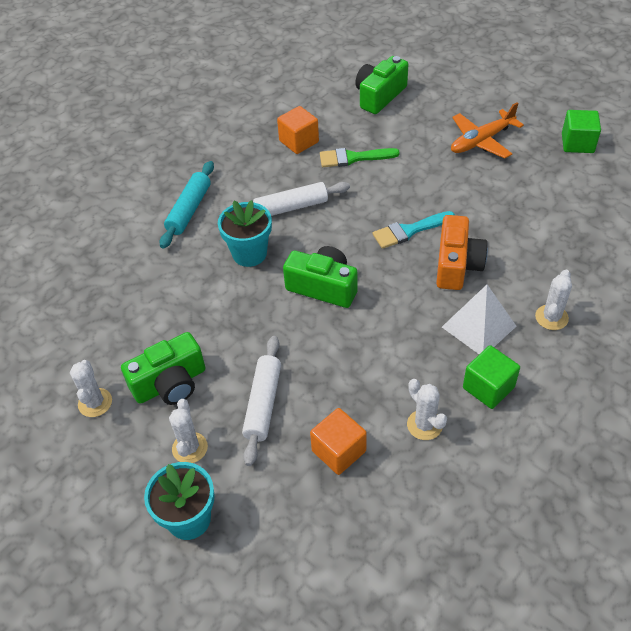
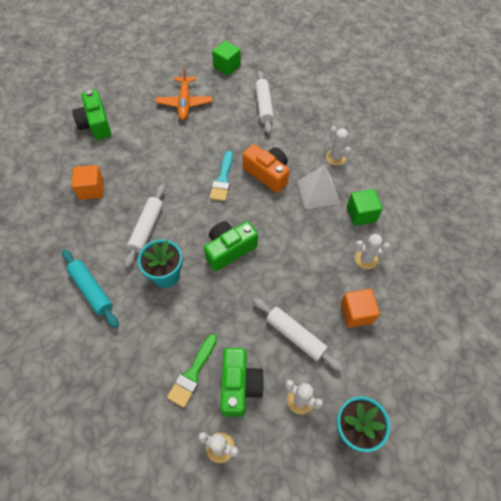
camera: 60 degrees left, 10 degrees up
green brush [320,148,400,167] -> green brush moved to [167,334,217,408]
none -> white rolling pin [255,71,274,134]

